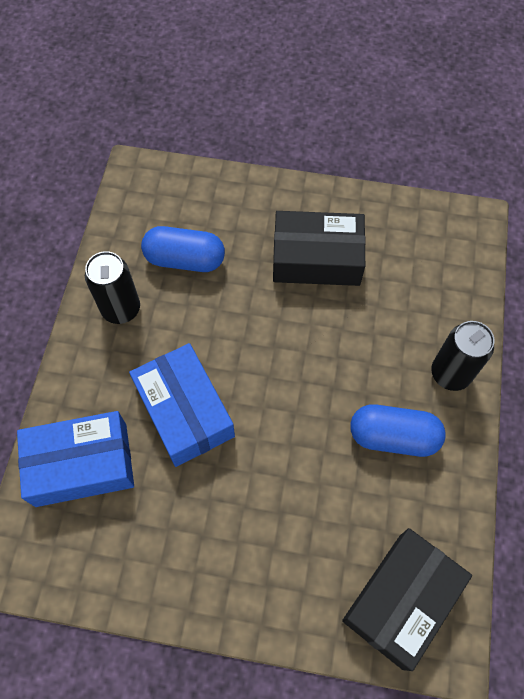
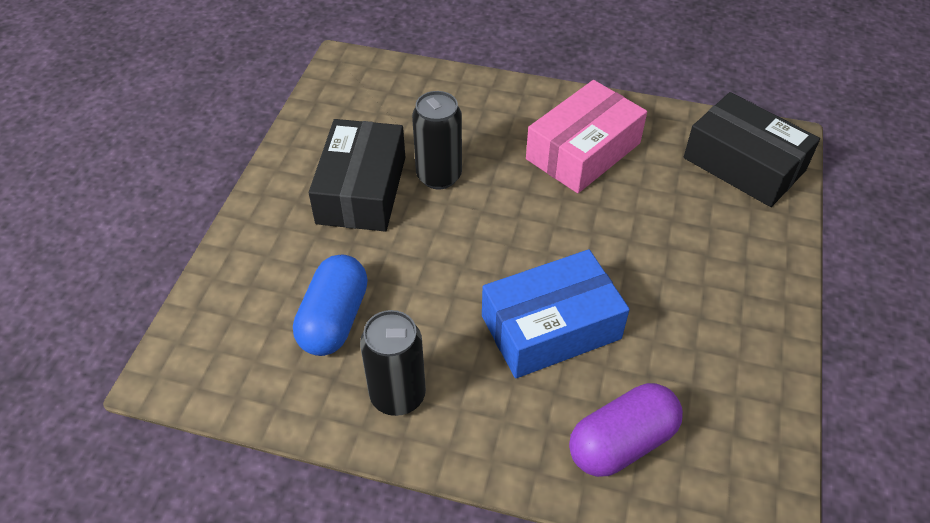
camera: 85 degrees left, 15 degrees down
blue box [17,411,134,507] -> purple capsule [569,383,683,477]
blue capsule [350,404,446,457] -> pink box [526,80,647,193]
black can [431,321,495,391] -> black can moved to [412,91,462,189]

